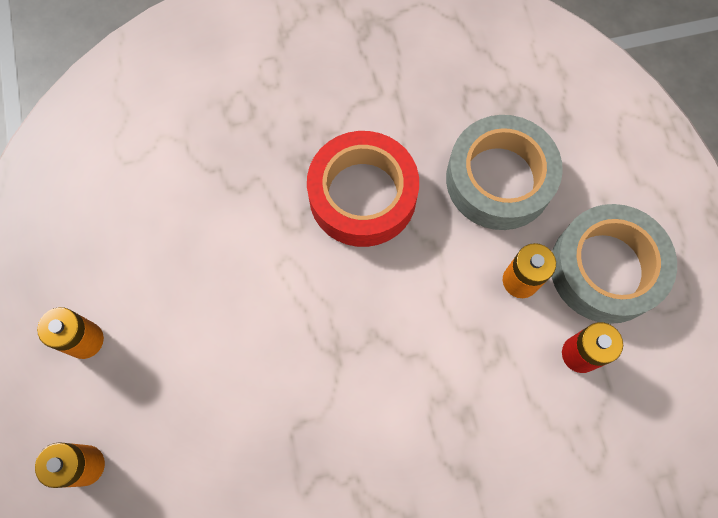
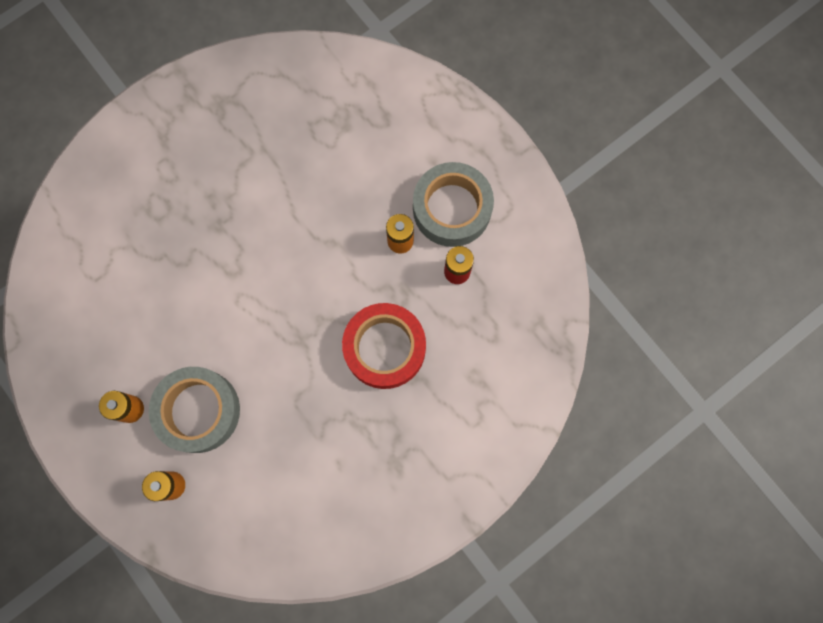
camera: 25 degrees left, 5 degrees up
red tape [307,131,419,247] -> red tape moved to [342,303,426,389]
grey tape [446,115,563,230] -> grey tape moved to [149,367,240,453]

